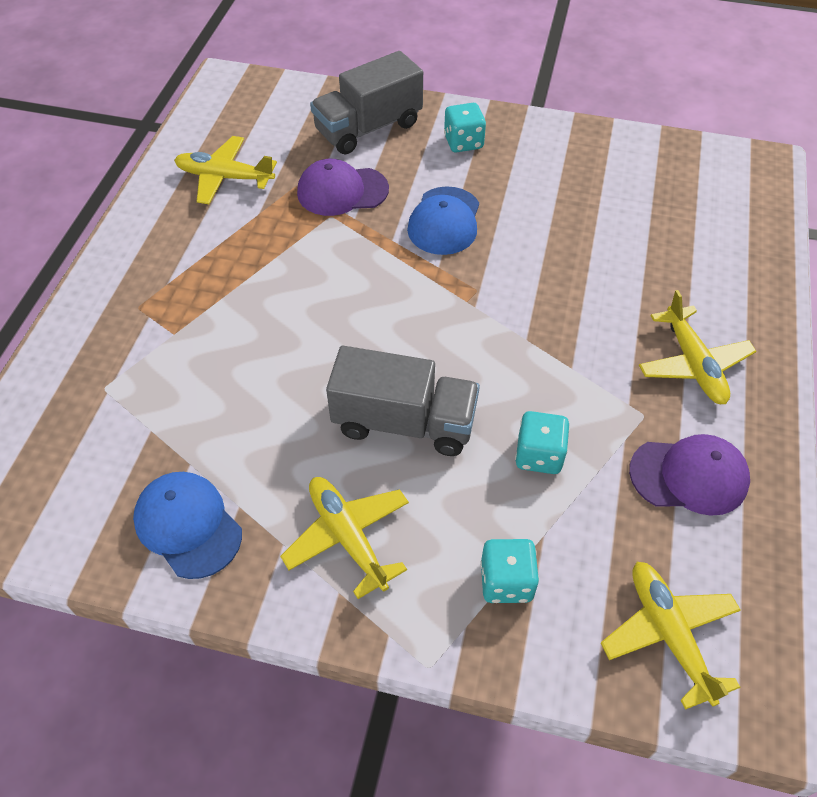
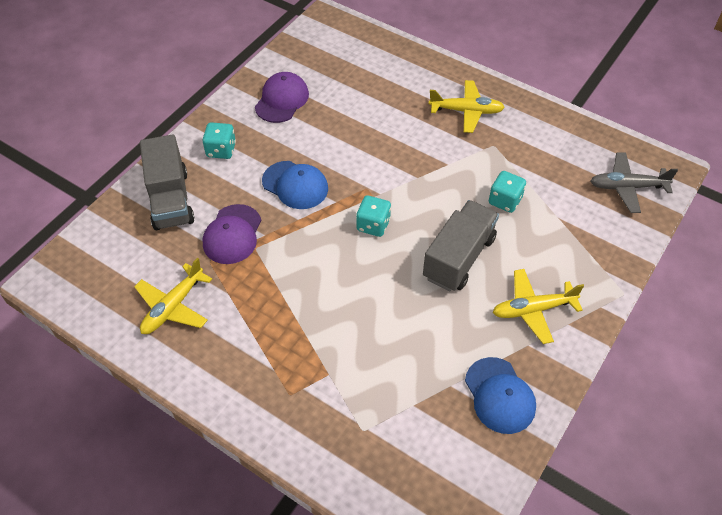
camera: 70 degrees left, 0 degrees up
blue cap [133,472,242,579] -> blue cap turned 90 degrees counterclockwise [465,357,536,434]
turquoise dice [480,539,539,603] -> turquoise dice moved to [356,195,391,237]
yellow plane [601,562,741,710] -> grey plane [590,152,678,213]
purple cap [629,434,750,516] -> purple cap moved to [255,72,309,123]

